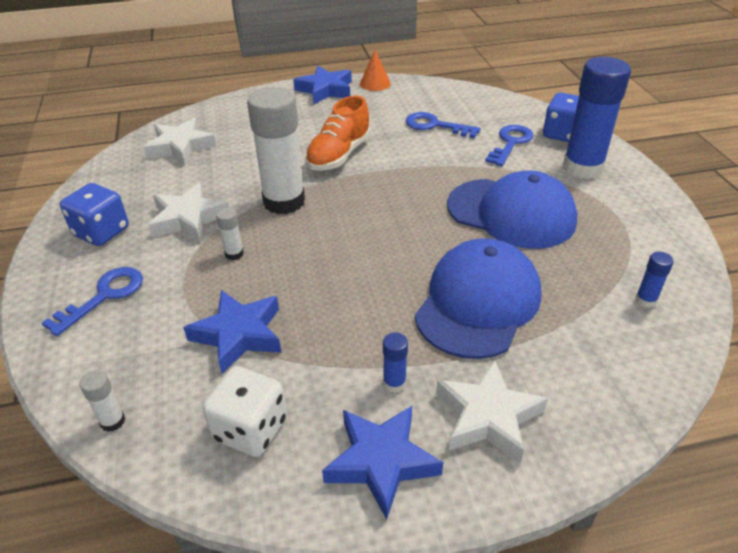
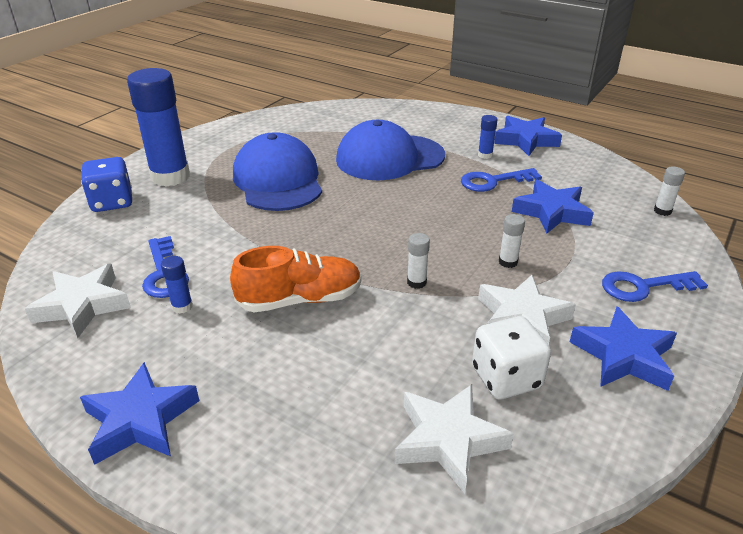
camera: 135 degrees left, 5 degrees down
blue dice [60,183,129,246] -> blue star [570,306,677,391]
white dice [203,366,287,457] -> white dice moved to [472,316,551,400]
white glue stick [247,87,305,214] -> white glue stick [407,233,430,289], size x0.41
orange cone [360,50,391,91] -> none
white star [436,360,548,464] -> white star moved to [25,264,131,338]
blue key [485,125,533,166] -> blue key moved to [461,168,542,192]
blue glue stick [635,252,674,308] -> blue glue stick moved to [161,256,193,314]

